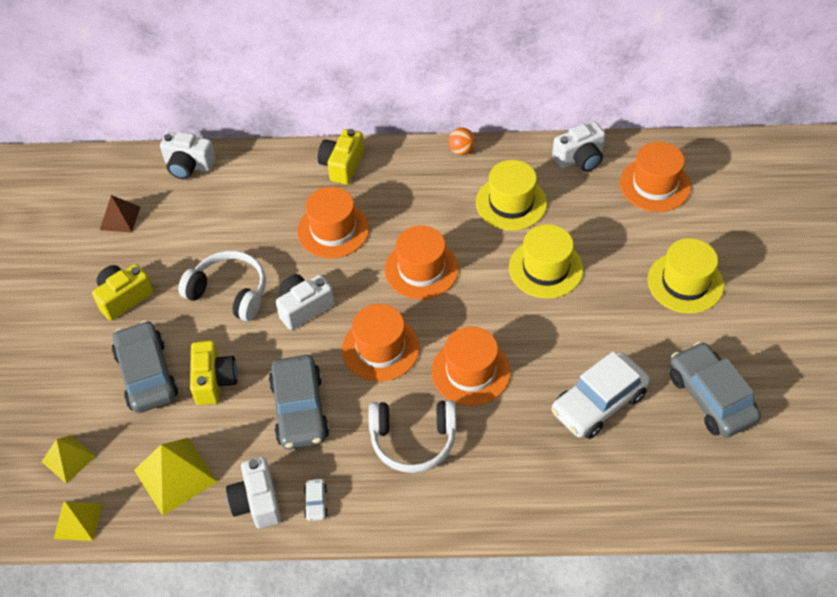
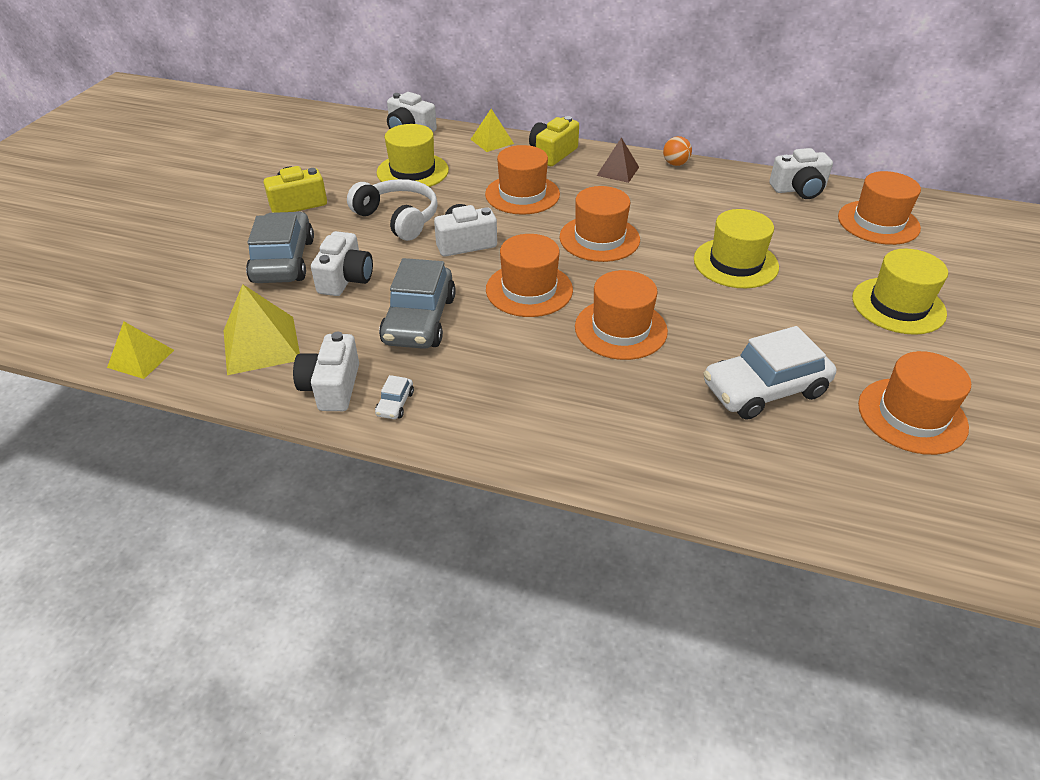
camera: 15 degrees right, 10 degrees down
yellow pyramid [41,435,96,484] -> yellow pyramid moved to [471,109,514,152]
brown pyramid [100,195,140,233] -> brown pyramid moved to [597,138,639,183]
yellow camera [190,341,238,405] -> white camera [311,231,373,296]
white headphones [369,400,457,473] -> none
yellow hat [476,160,547,231] -> yellow hat moved to [377,124,449,187]
grey car [670,342,761,438] -> orange hat [858,351,971,455]

